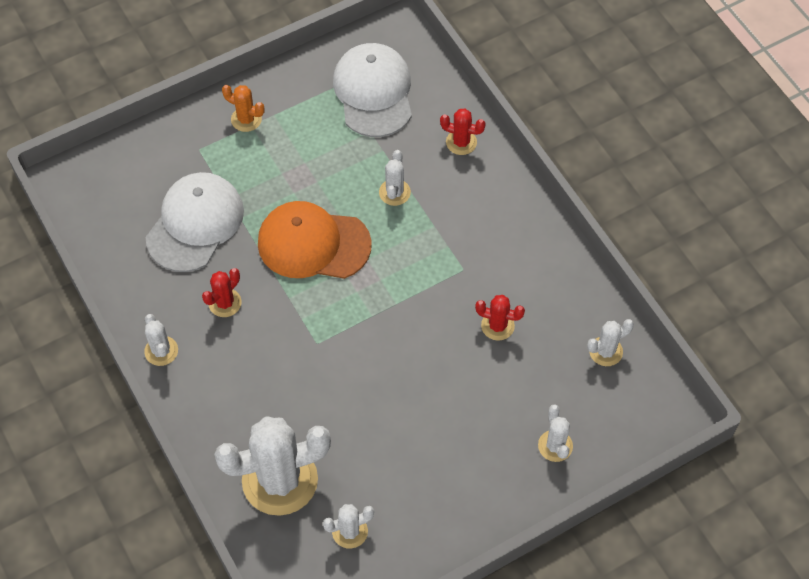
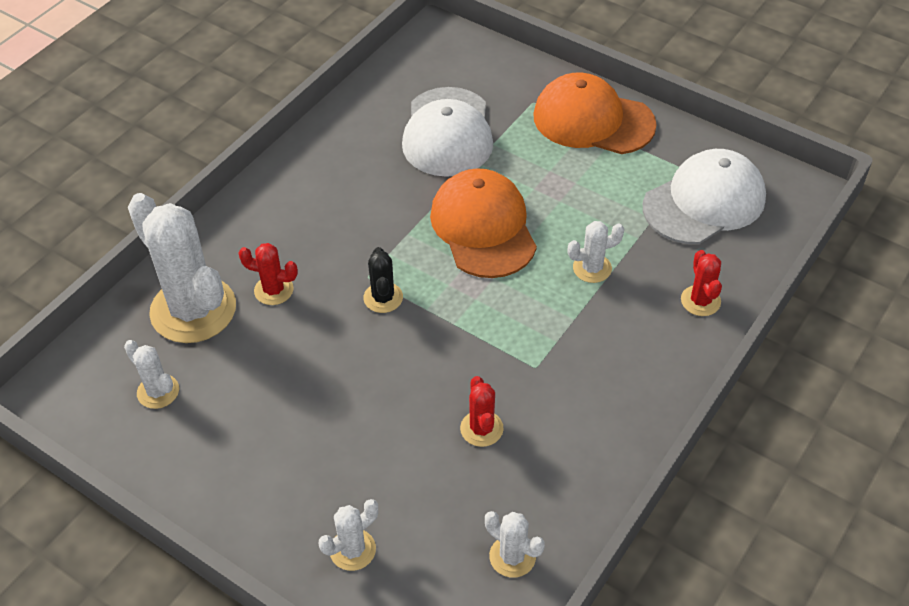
camera: 65 degrees right, 10 degrees down
white cactus [144,314,178,366] -> none
white cap [146,172,244,272] -> white cap turned 90 degrees clockwise [402,87,493,177]
red cactus [202,268,242,317] -> red cactus moved to [238,243,298,305]
orange cactus [222,85,265,132] -> orange cap [533,73,657,154]
none -> black cactus [363,247,403,313]

